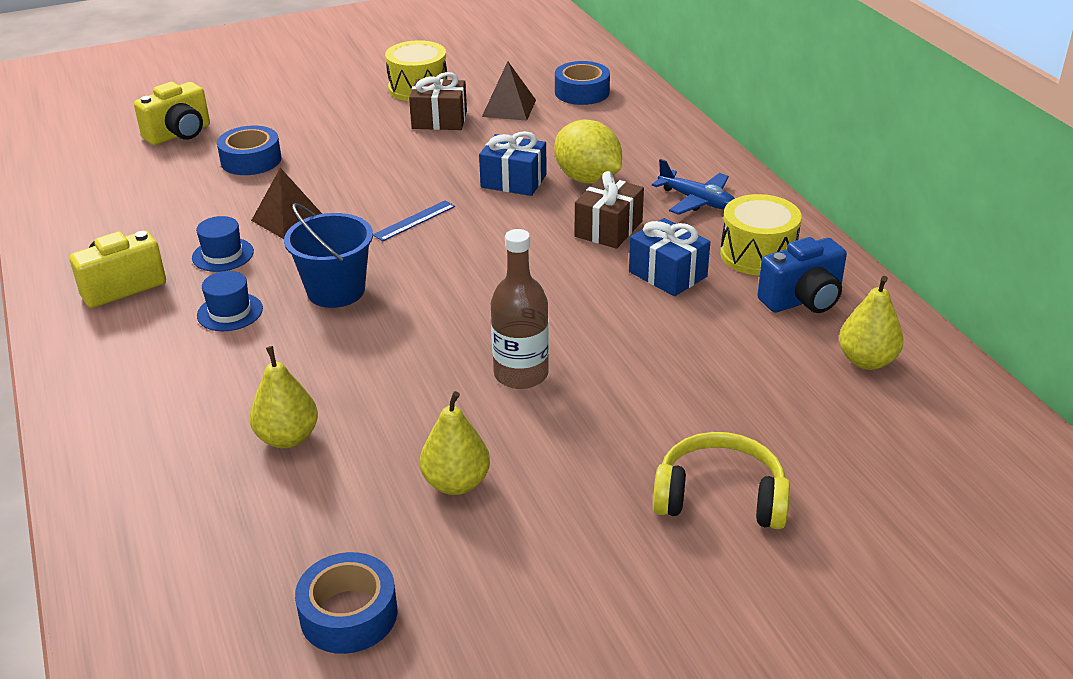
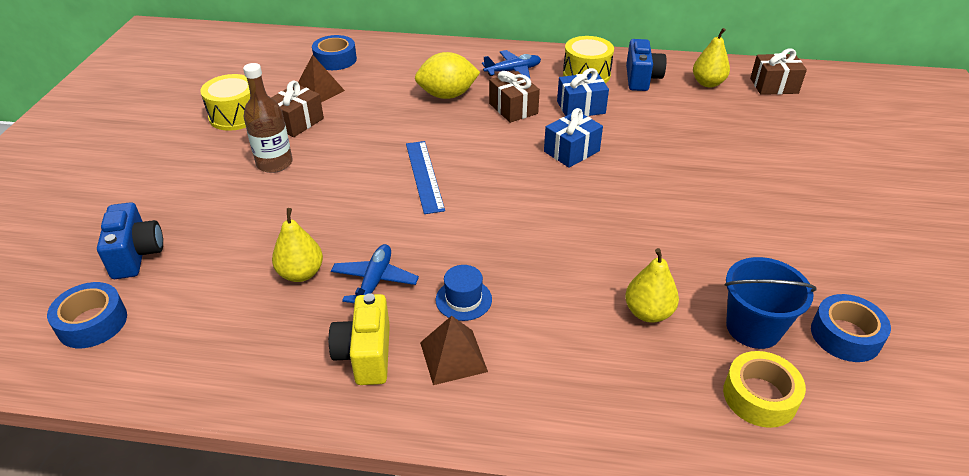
camera: 60 degrees left, 5 degrees up
yellow camera [134,82,210,145] -> blue camera [97,202,163,279]
blue hat [192,216,254,272] -> blue plane [331,244,419,303]
blue tape [217,126,281,175] -> blue tape moved to [47,282,127,348]
brown pyramid [251,168,322,239] -> brown pyramid moved to [420,316,488,385]
blue bucket [284,203,373,308] -> blue bucket moved to [725,257,816,349]
blue ruler [373,200,455,241] -> blue ruler [406,141,445,214], size x1.57
yellow pear [420,391,490,495] -> yellow pear moved to [272,208,323,282]
blue gift [479,131,547,196] -> blue gift moved to [544,108,603,168]
brown bottle [491,229,549,389] -> brown bottle moved to [243,63,293,173]
yellow headphones [653,432,790,529] -> none
none -> yellow tape [723,351,806,428]
none -> brown gift [750,48,807,95]

